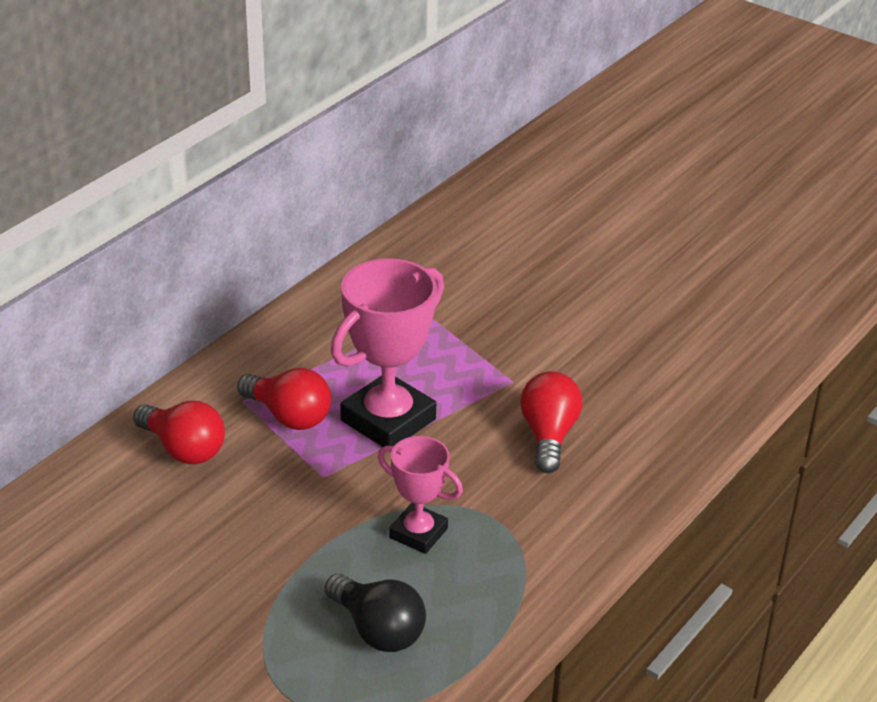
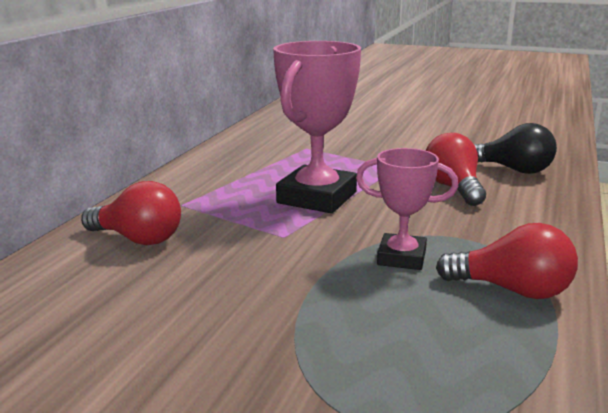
camera: 15 degrees left, 15 degrees down
red light bulb [237,368,331,430] -> red light bulb moved to [436,223,578,299]
black light bulb [325,574,426,652] -> black light bulb moved to [474,123,557,174]

